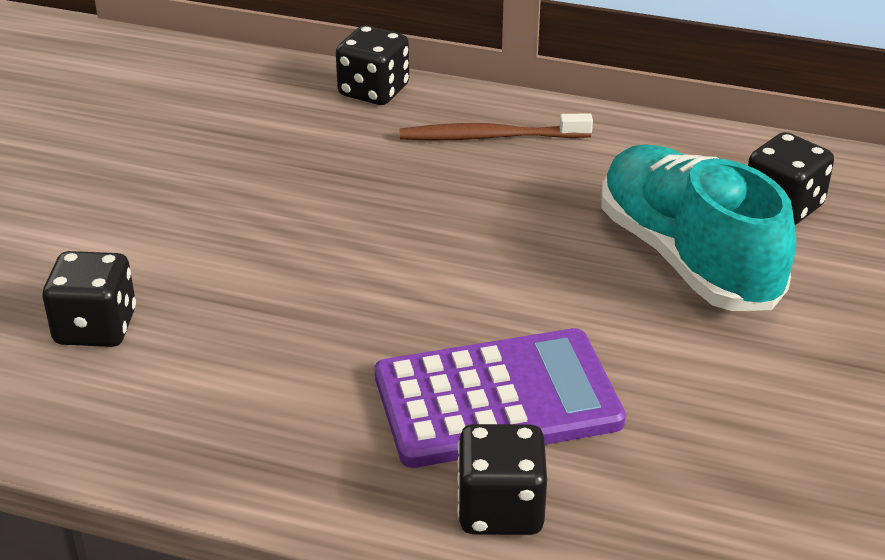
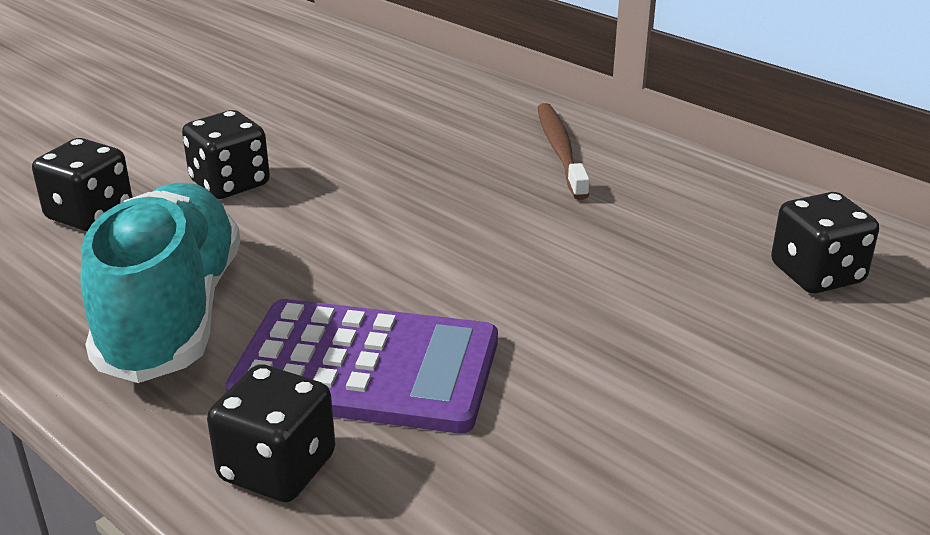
camera: 25 degrees right, 5 degrees down
black dice [336,25,409,105] -> black dice moved to [182,110,270,199]
brown toothbrush [400,113,593,141] -> brown toothbrush turned 60 degrees clockwise [537,103,590,200]
turquoise shoe [601,145,796,311] -> turquoise shoe moved to [80,183,240,383]

